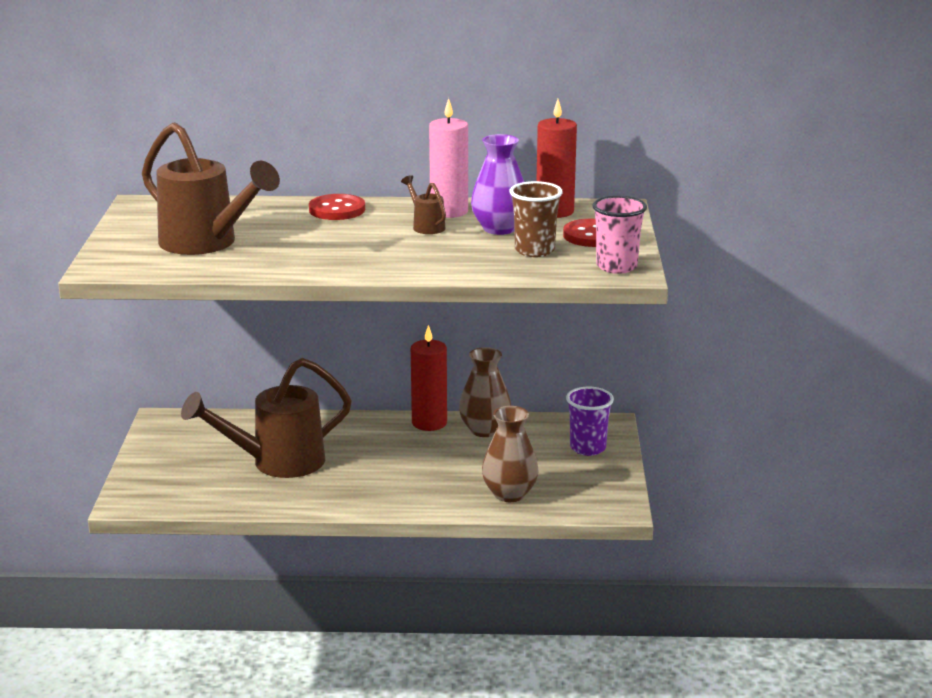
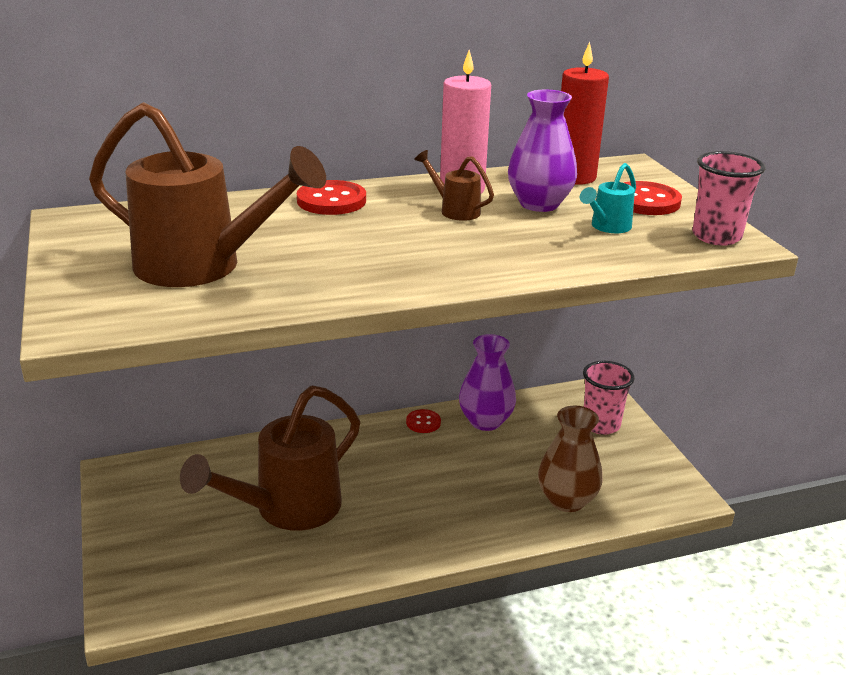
camera: 20 degrees left, 5 degrees up
red candle [411,325,447,431] -> red button [406,409,441,433]
brown vase [459,347,511,437] -> purple vase [459,334,516,431]
brown cup [510,181,563,257] -> turquoise watering can [580,163,636,233]
purple cup [566,387,614,456] -> pink cup [583,361,635,435]

